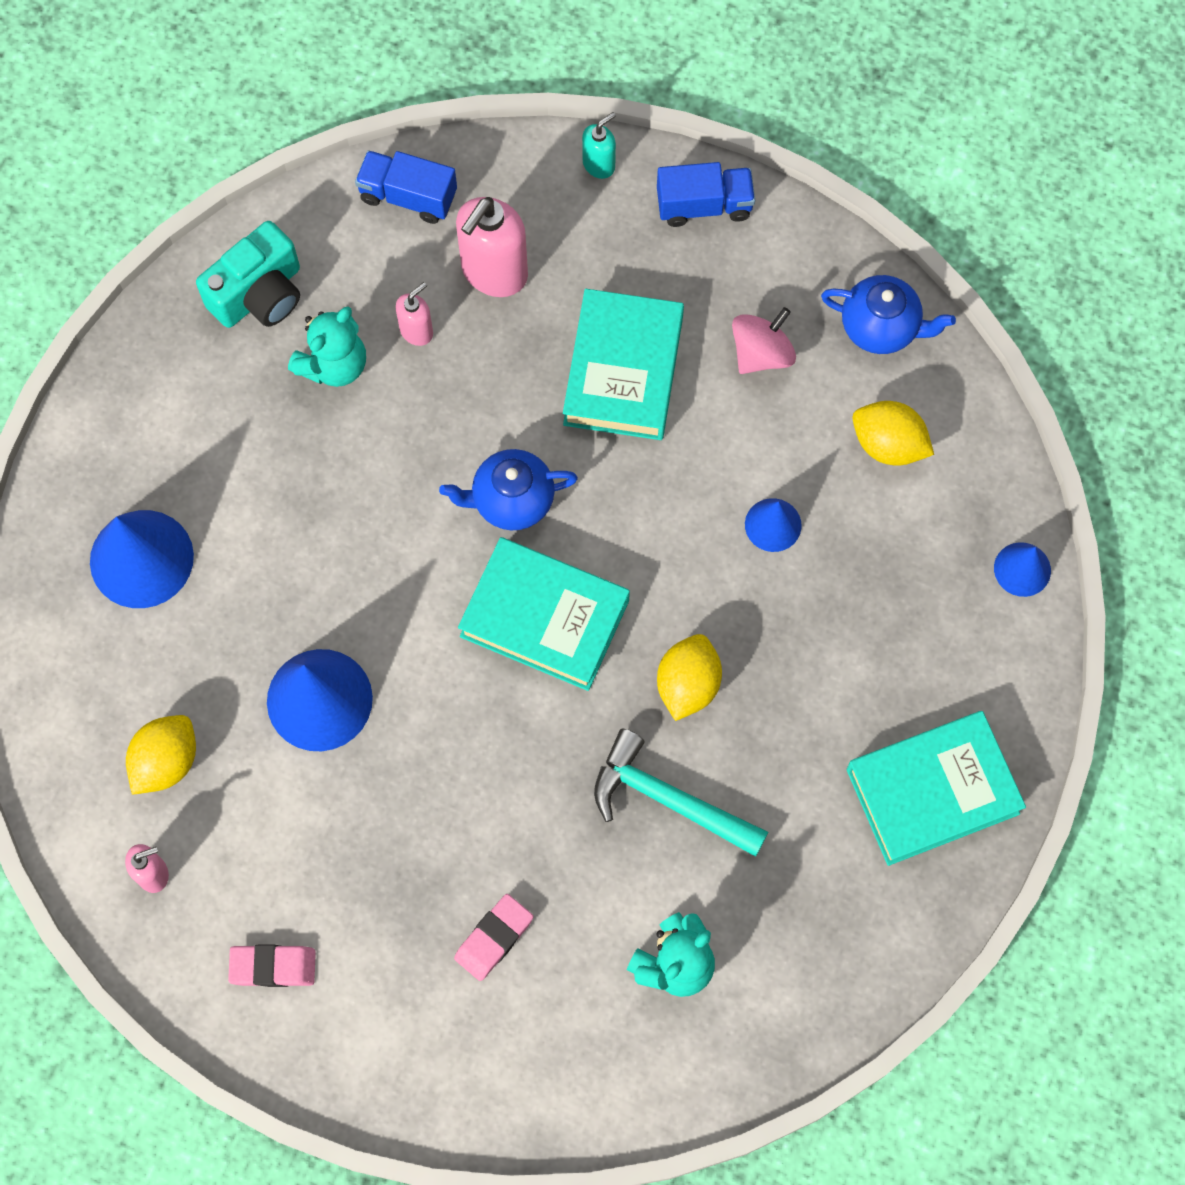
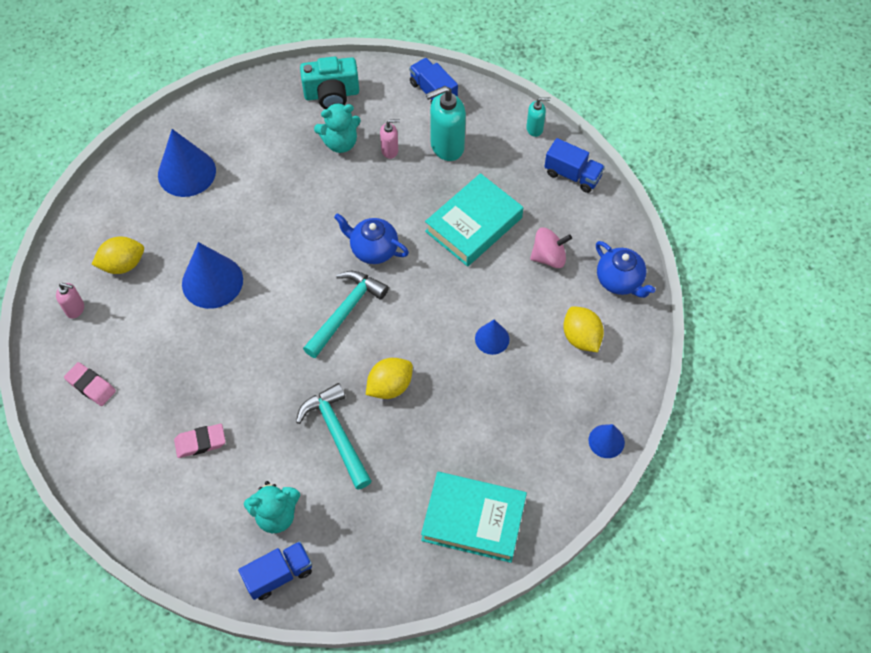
camera: 35 degrees right, 10 degrees down
pink soap dispenser [456,197,528,297] -> turquoise soap dispenser [426,86,466,161]
turquoise book [458,537,630,691] -> turquoise hammer [303,271,389,358]
none -> blue truck [238,541,312,600]

